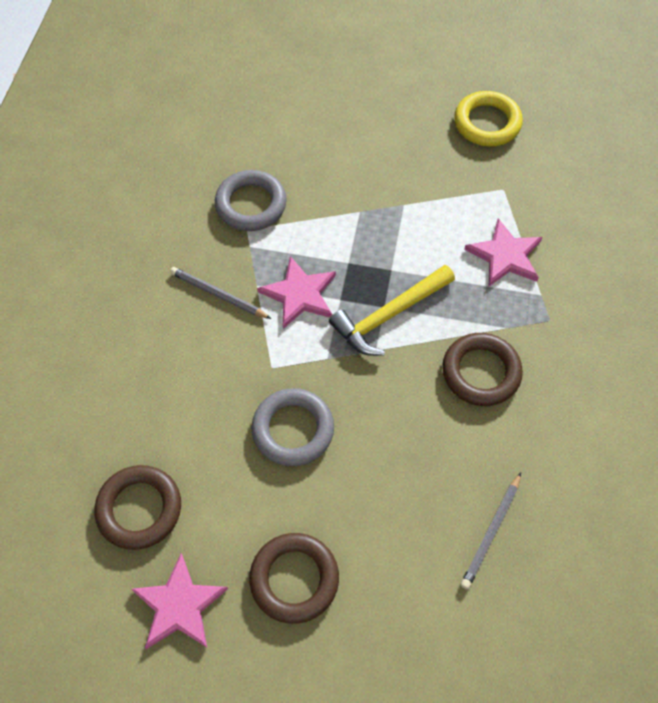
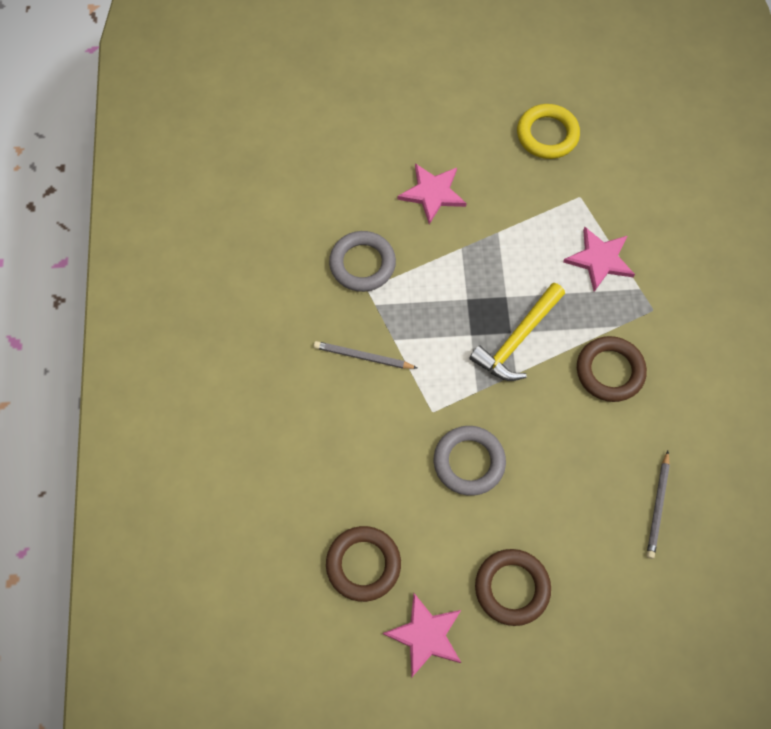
camera: 15 degrees left, 5 degrees up
pink star [257,256,336,329] -> pink star moved to [397,163,467,224]

